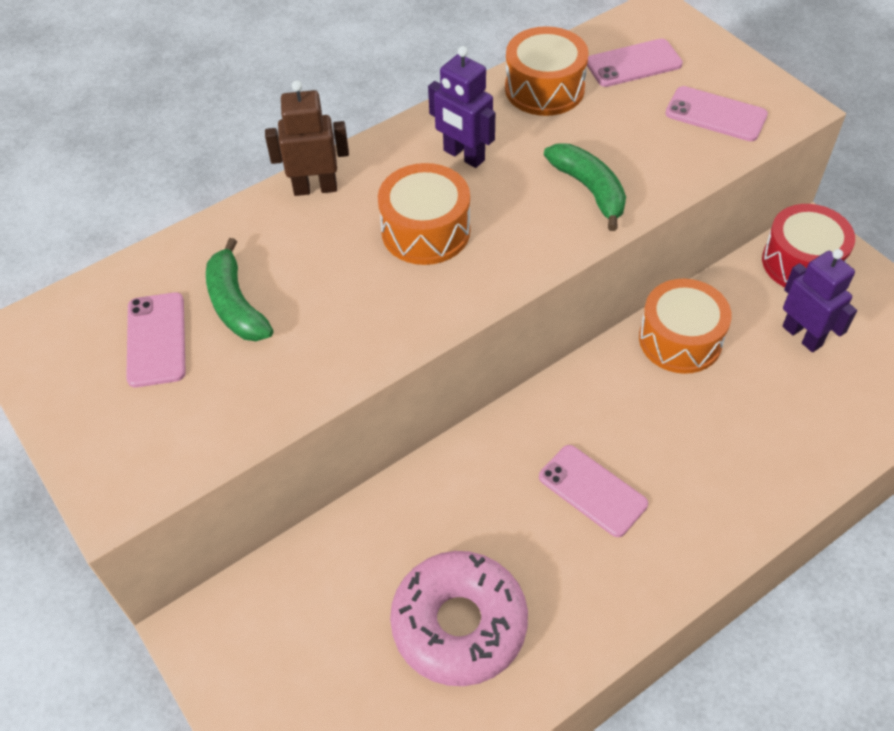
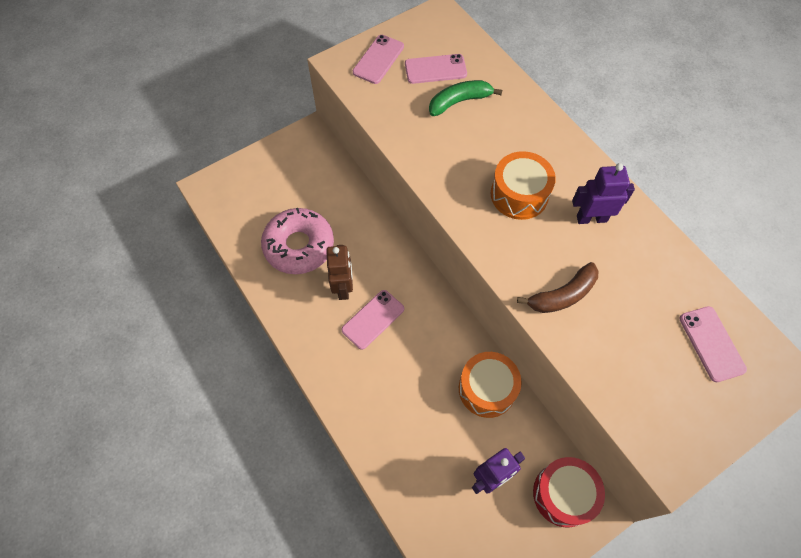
camera: 90 degrees right, 10 degrees up
brown robot [265,80,349,196] -> brown robot moved to [326,245,353,300]
purple robot [428,46,495,168] -> purple robot turned 45 degrees clockwise [572,163,635,224]
orange drum [505,26,589,116] -> none
green banana [544,144,626,231] -> brown banana [517,262,599,313]
pink phone [665,86,768,141] -> pink phone moved to [353,35,404,84]

